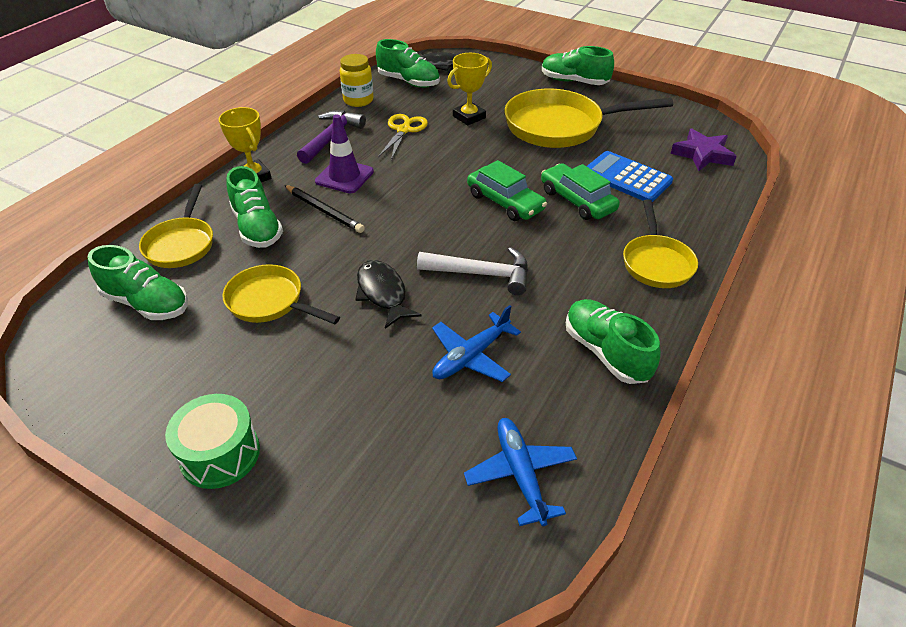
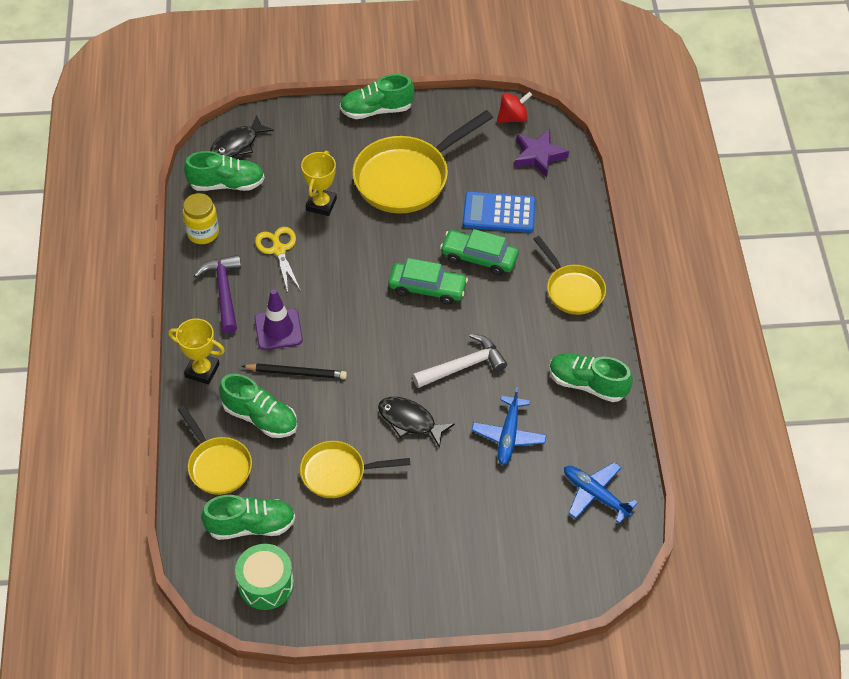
camera: 35 degrees left, 10 degrees up
green drum [165,394,260,489] -> green drum moved to [235,544,294,610]
none -> red spinning top [497,91,532,123]

